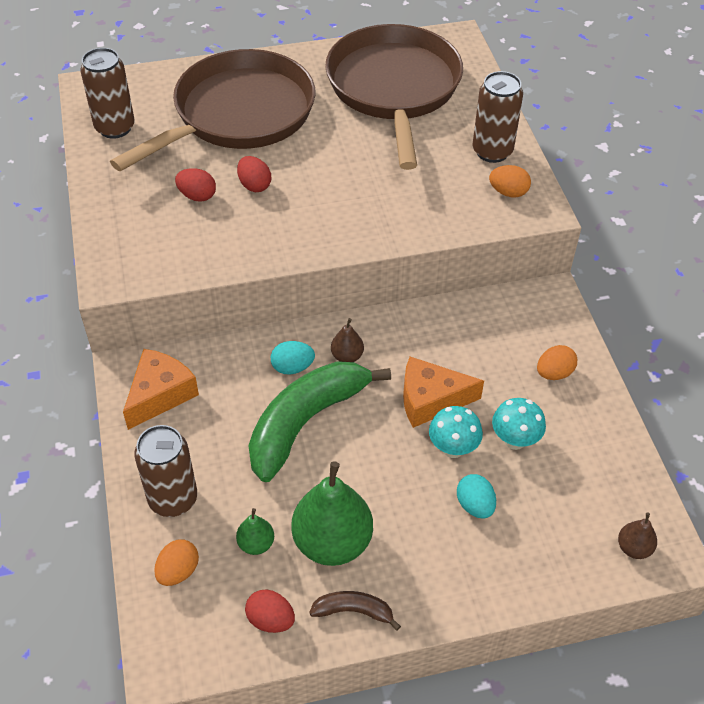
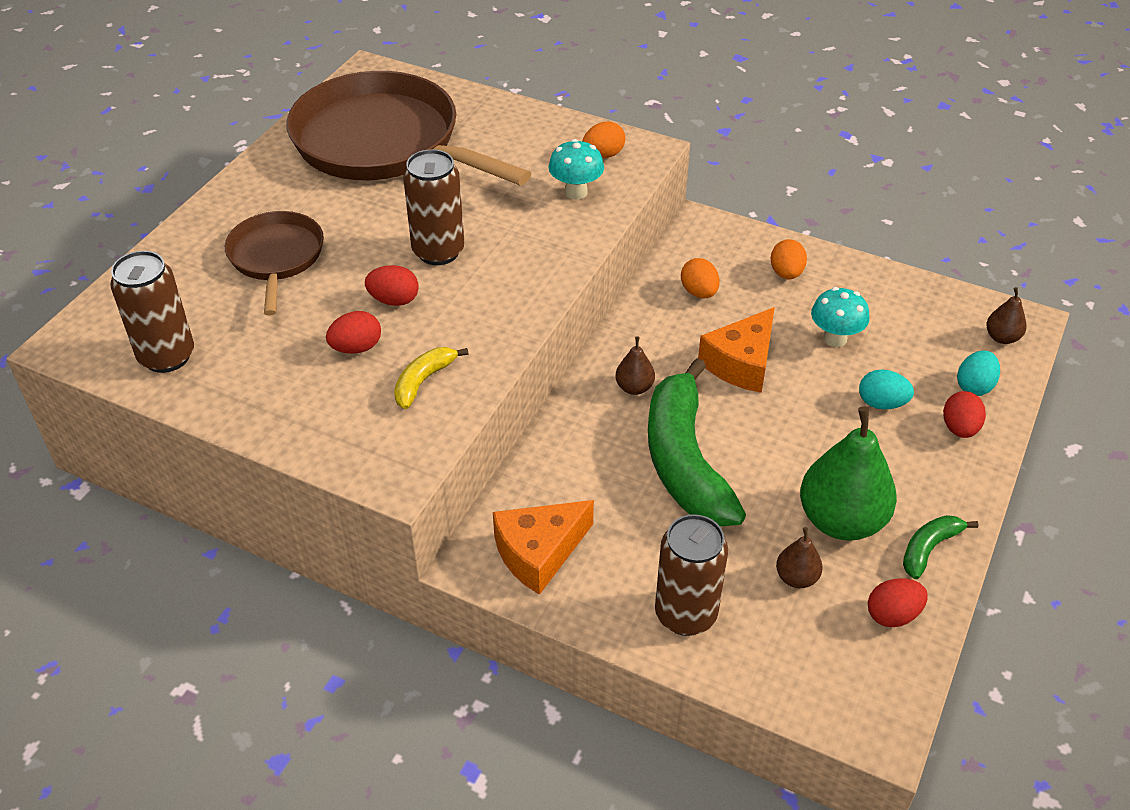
camera: 50 degrees left, 5 degrees down
brown pan [110,49,315,171] -> brown pan [225,211,324,316], size x0.53
orange cheese [123,349,199,430] -> orange cheese turned 105 degrees counterclockwise [493,500,594,595]
orange egg [154,540,199,586] -> orange egg moved to [681,258,720,298]
green pear [236,508,274,555] -> brown pear [776,527,823,588]
turquoise egg [271,341,315,375] -> turquoise egg moved to [957,351,1000,396]
brown banana [309,591,401,631] -> green banana [903,515,978,579]
turquoise mushroom [429,406,483,458] -> turquoise mushroom moved to [549,139,604,200]
brown can [472,71,523,163] -> brown can moved to [403,149,464,265]
none -> yellow banana [394,347,469,409]
none -> red egg [943,391,986,438]

